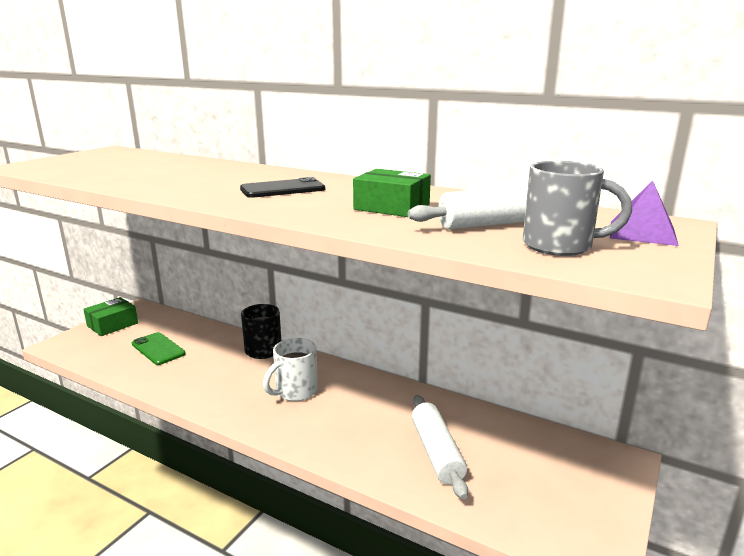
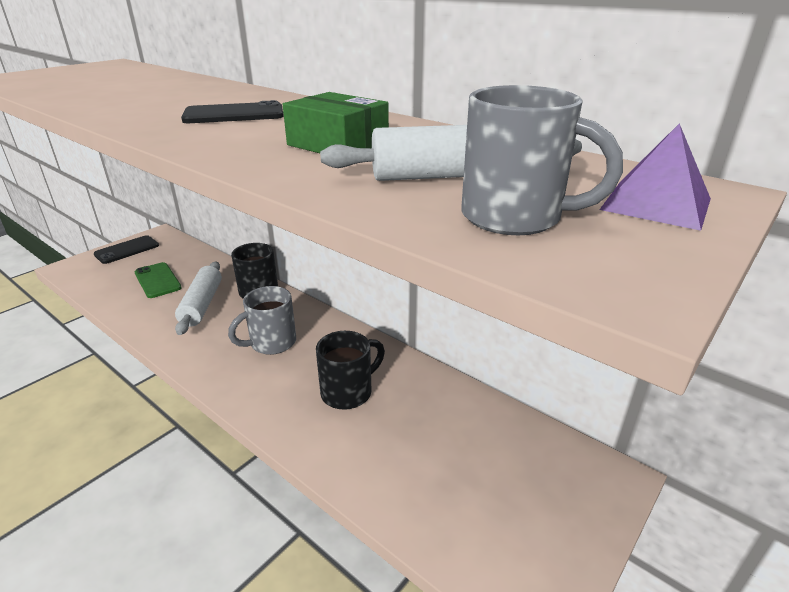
camera: 10 degrees right, 10 degrees up
green box [83,297,138,336] -> black phone [94,235,159,264]
white mug [263,338,318,401] -> grey mug [228,286,296,355]
white rolling pin [412,395,468,499] -> white rolling pin moved to [175,262,222,335]
none -> black mug [316,331,385,410]

